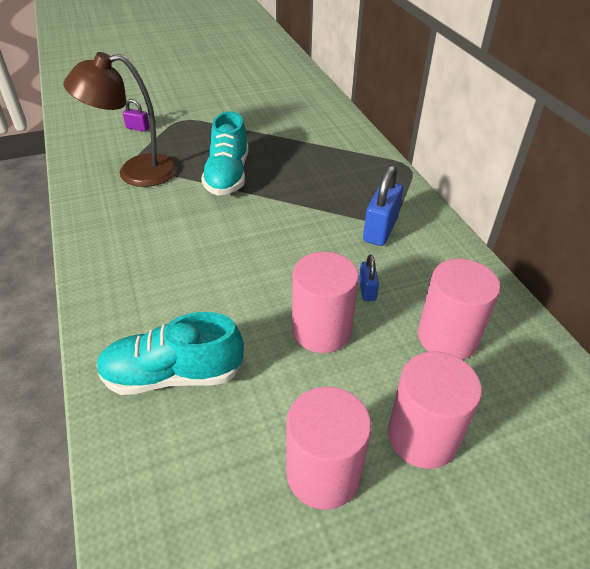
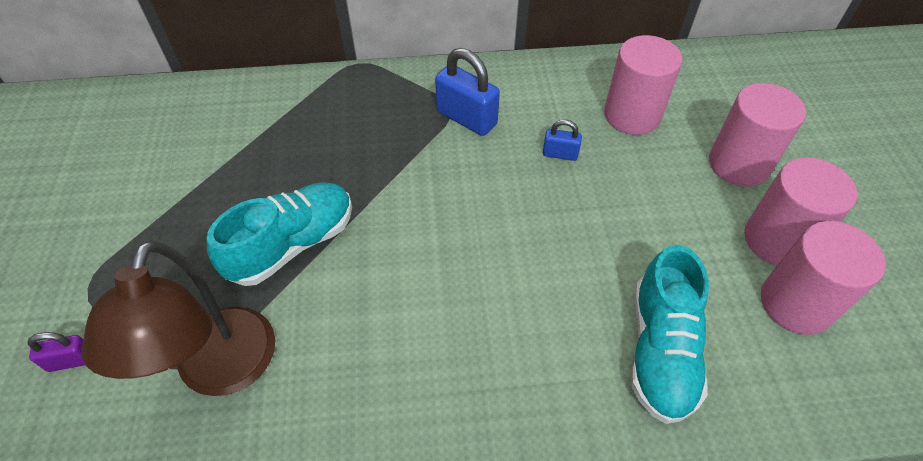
camera: 75 degrees left, 10 degrees up
purple padlock [123,99,150,132] -> purple padlock turned 45 degrees clockwise [27,332,85,372]
turquoise shoe [201,111,248,196] -> turquoise shoe turned 60 degrees counterclockwise [207,182,352,286]
pink cylinder [292,252,359,353] -> pink cylinder moved to [761,221,886,335]

